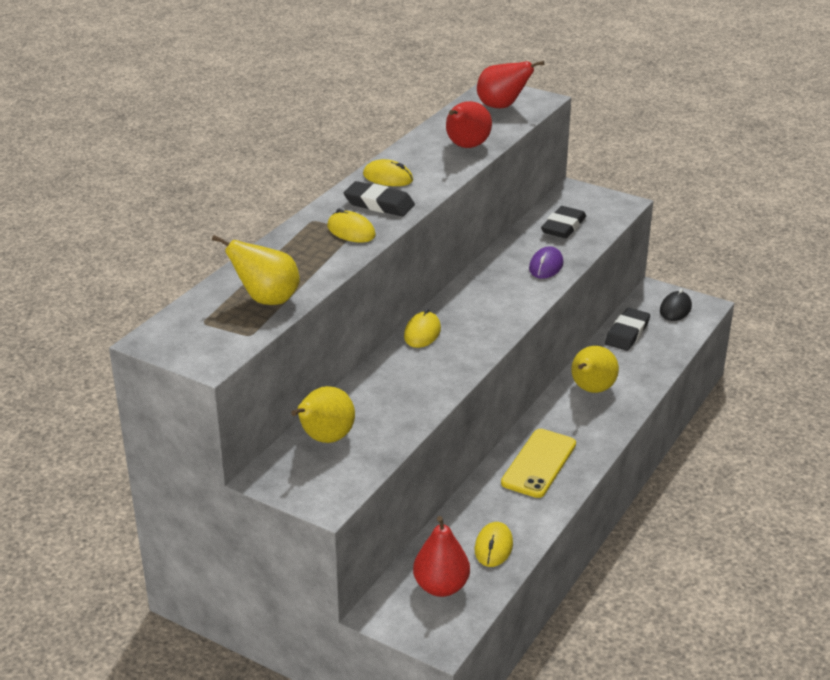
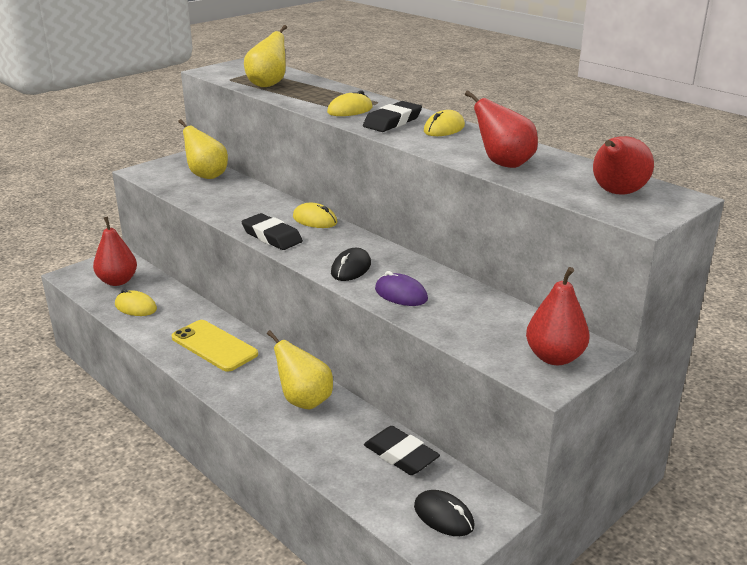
camera: 105 degrees right, 5 degrees down
black eraser [541,206,586,238] -> black eraser moved to [241,213,303,250]
none -> black mouse [331,248,371,281]
none -> red pear [526,267,589,365]

